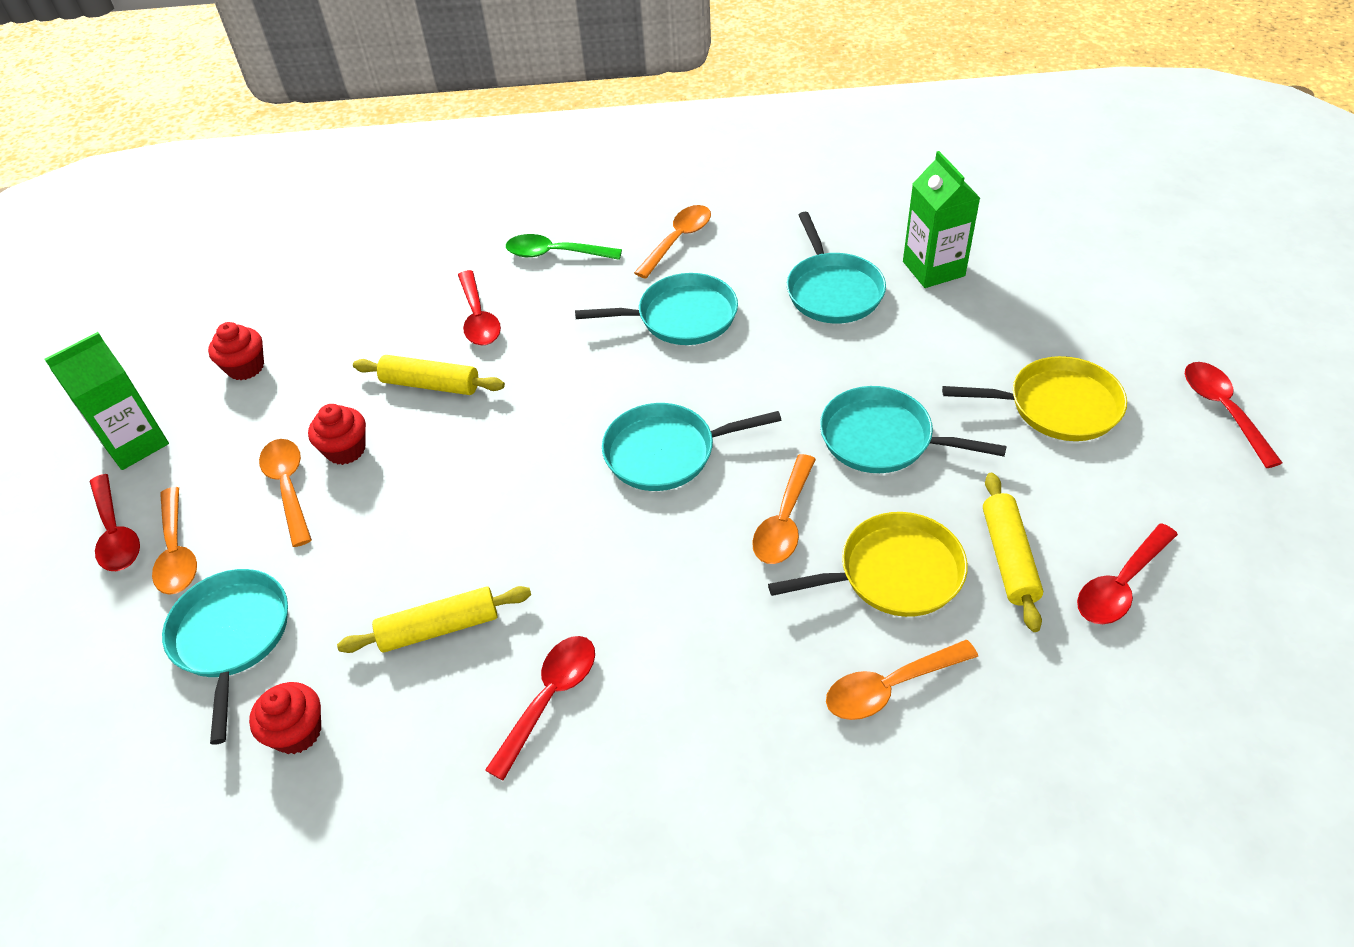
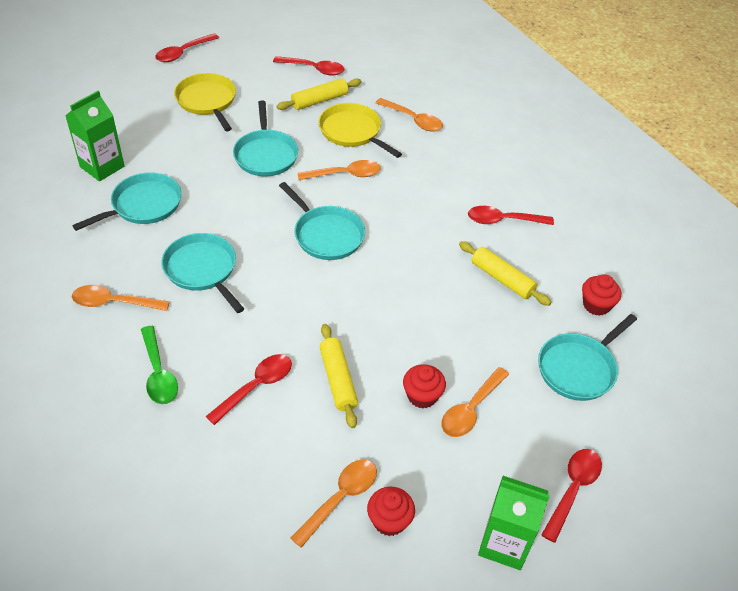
camera: 125 degrees left, 0 degrees up
orange spoon [152,487,197,595] -> orange spoon moved to [291,459,377,548]

